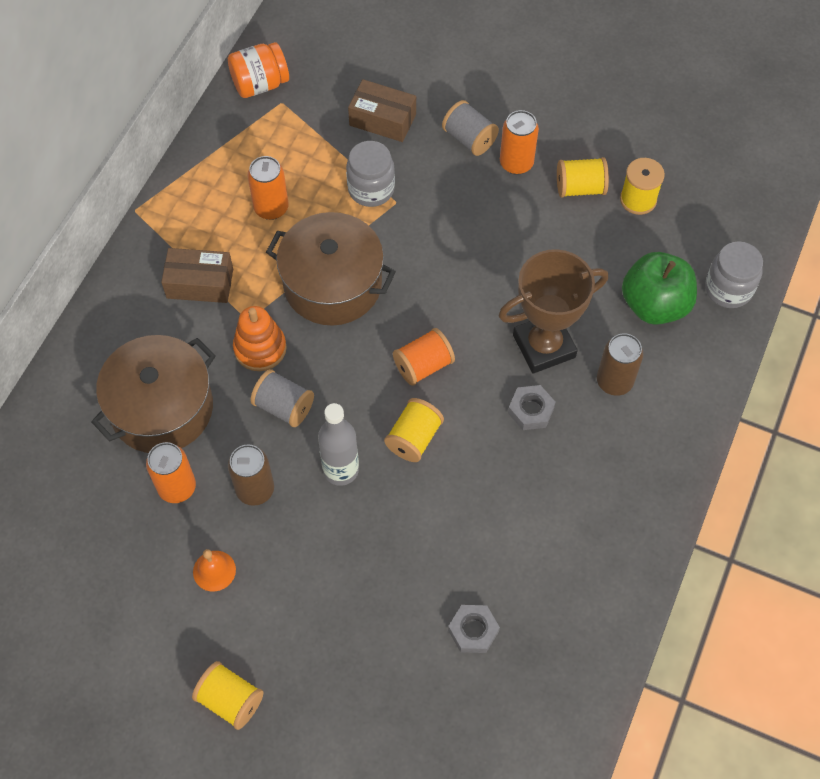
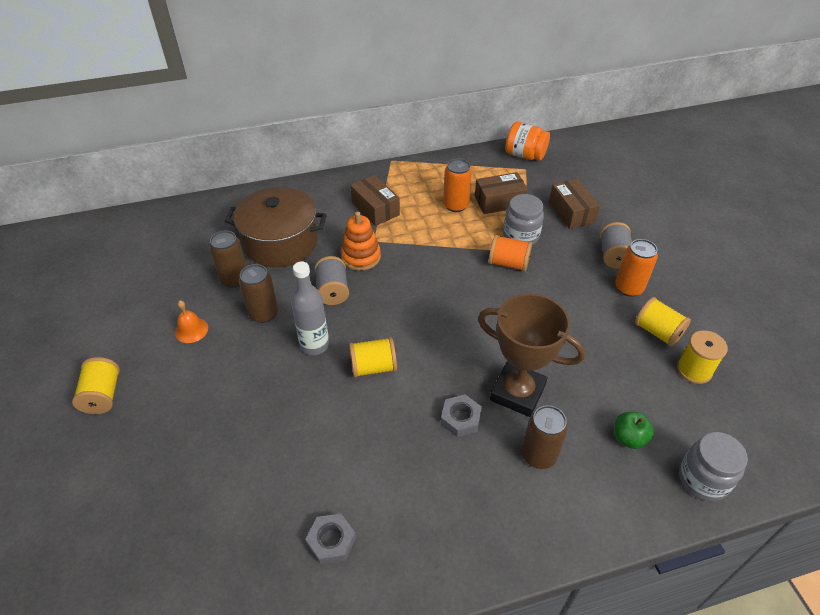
camera: 50 degrees right, 15 degrees down
orange can [146,442,196,503] -> brown can [209,231,246,288]
brown pot [266,212,396,326] -> none
orange spool [393,328,455,386] -> orange spool moved to [489,235,532,272]
grey nut [448,605,500,653] -> grey nut moved to [305,514,356,564]
green apple [622,252,697,325] -> green apple [614,412,654,449], size x0.53
none -> brown box [475,172,528,214]

